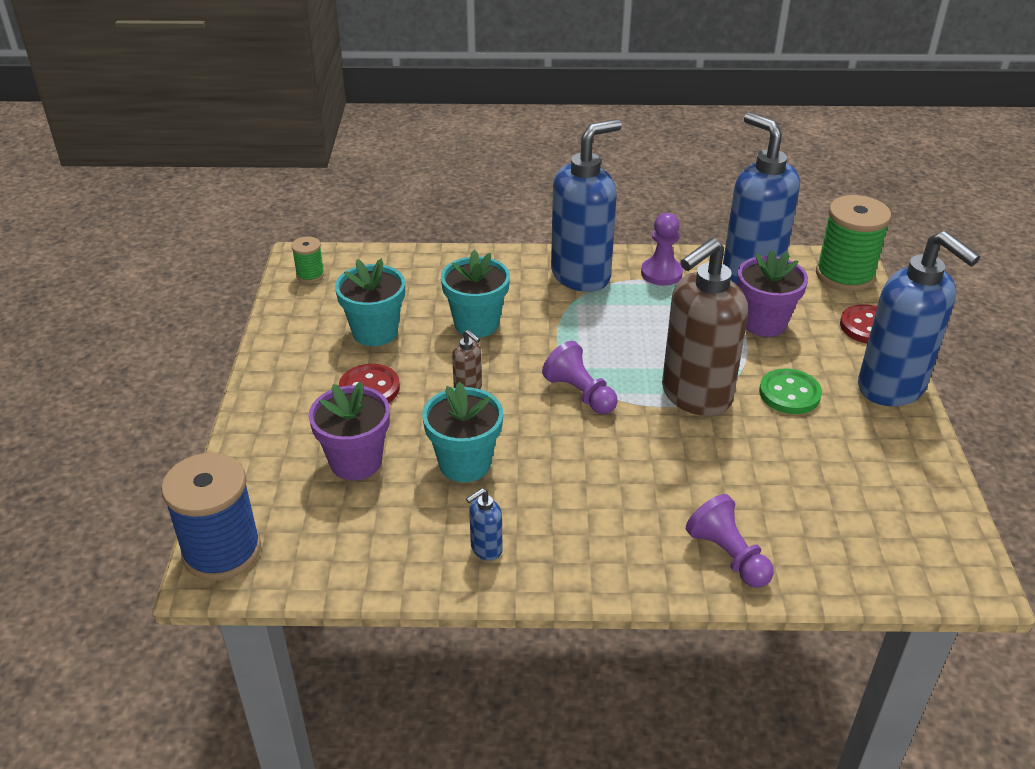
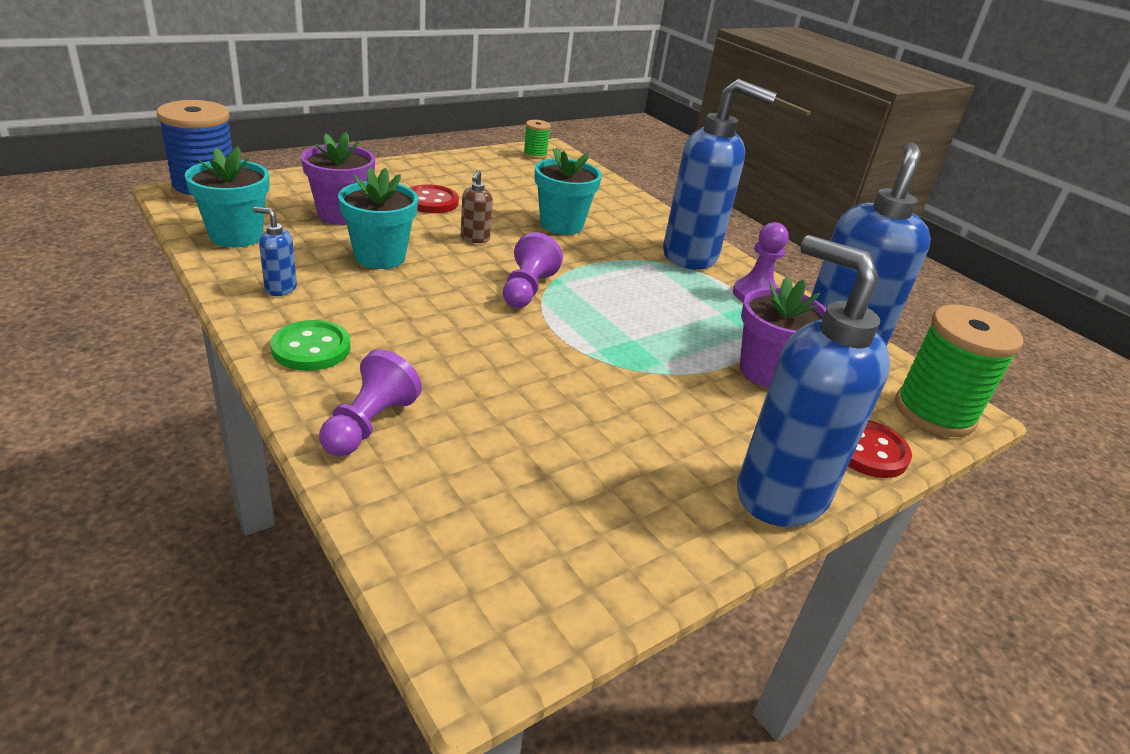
camera: 50 degrees right, 5 degrees down
turquoise flower pot [335,259,405,346] -> turquoise flower pot moved to [185,146,270,247]
brown soap dispenser [662,238,748,416] -> none
green button [759,368,822,414] -> green button moved to [270,320,351,371]
blue soap dispenser [858,231,980,406] -> blue soap dispenser turned 120 degrees clockwise [737,235,890,527]

